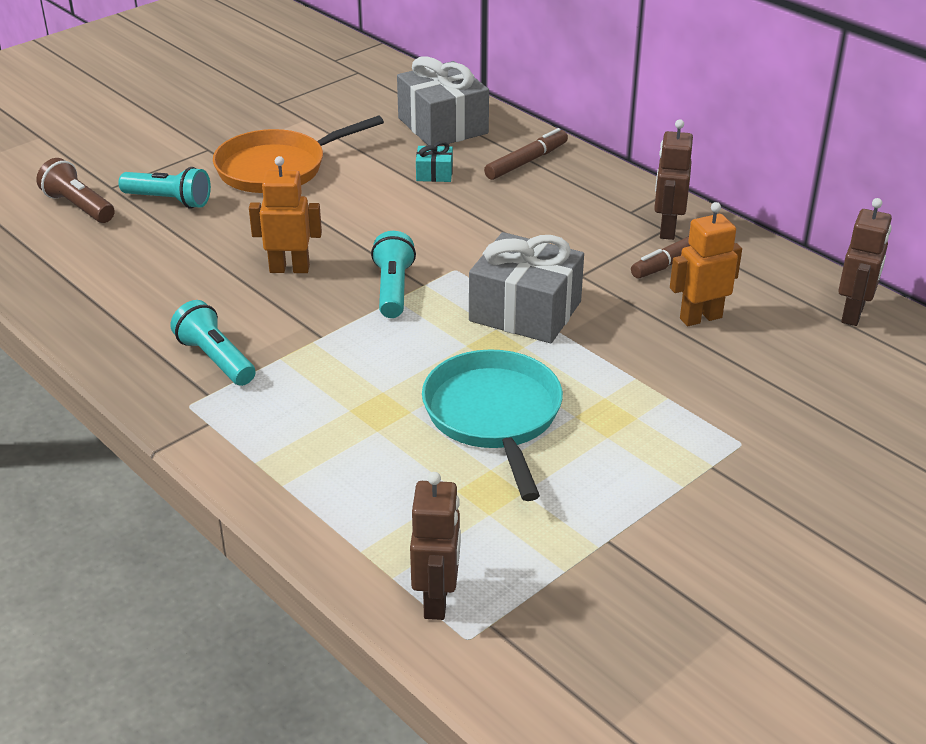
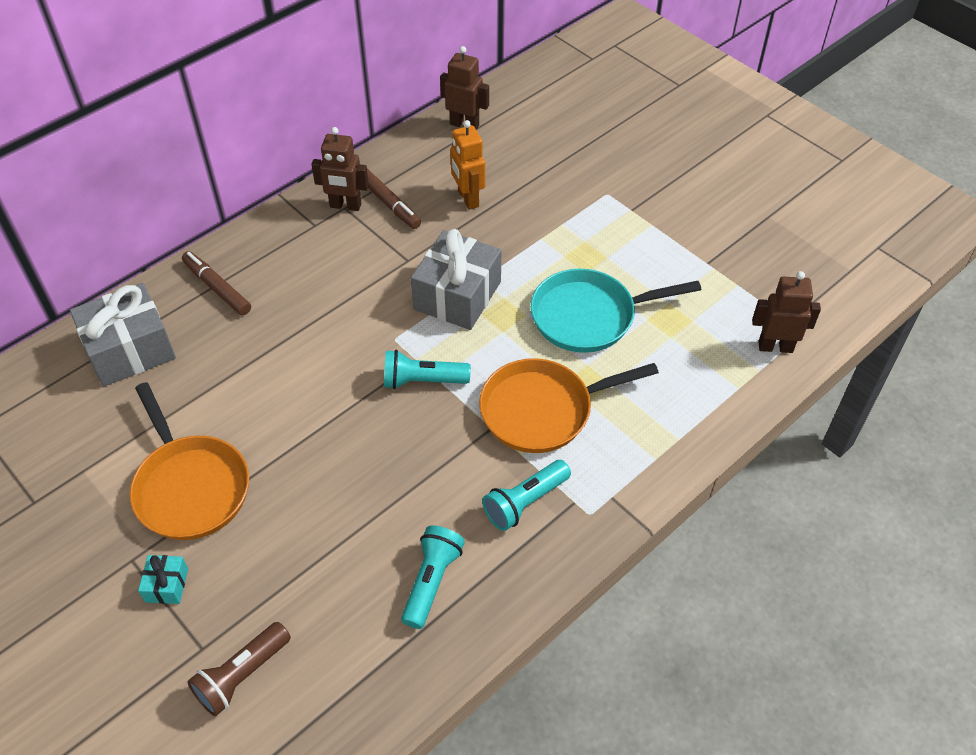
camera: 90 degrees left, 15 degrees up
turquoise flashlight [118,167,211,209] -> turquoise flashlight moved to [401,525,465,629]
orange robot [249,156,322,273] -> none
turquoise gift [416,142,453,182] -> turquoise gift moved to [138,555,188,604]
none -> orange pan [479,358,659,453]

